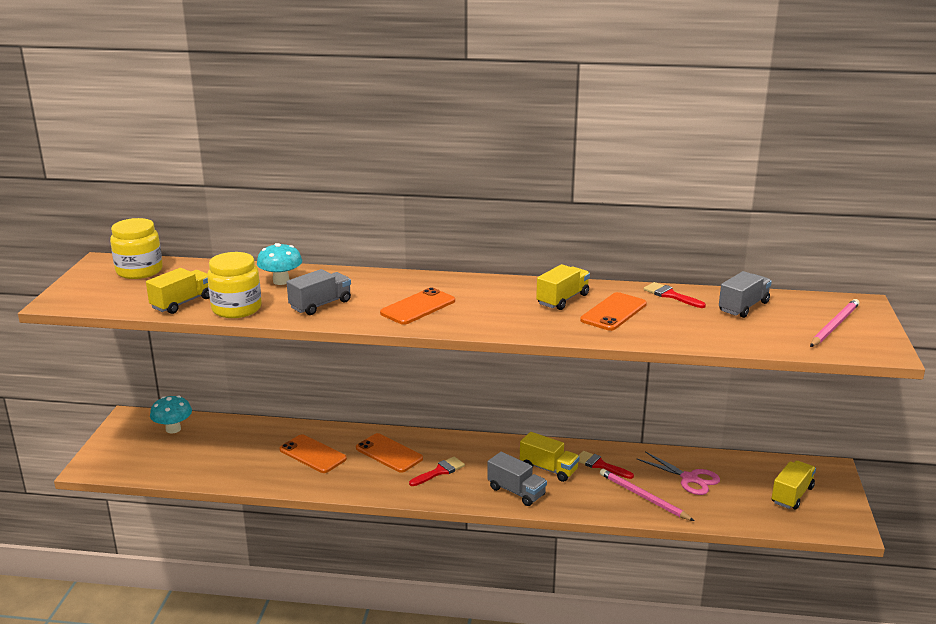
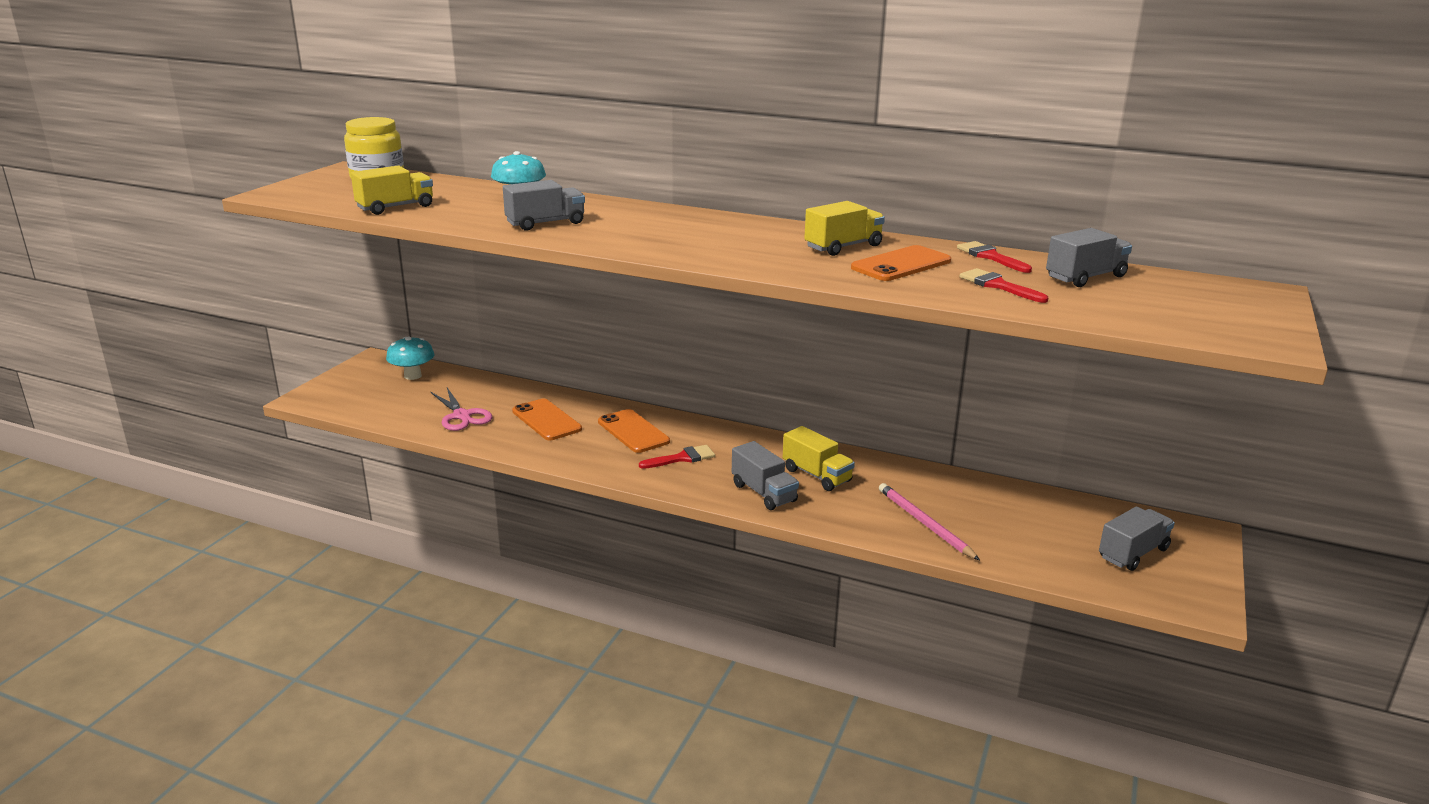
camera: 15 degrees right, 0 degrees up
yellow jar [207,252,262,318] -> none
orange phone [380,287,455,325] -> none
red brush [578,451,634,479] -> red brush moved to [960,268,1048,303]
pink scissors [637,451,720,495] -> pink scissors moved to [430,388,492,431]
yellow truck [772,460,816,510] -> grey truck [1099,507,1175,571]
pink pencil [810,299,860,347] -> none

